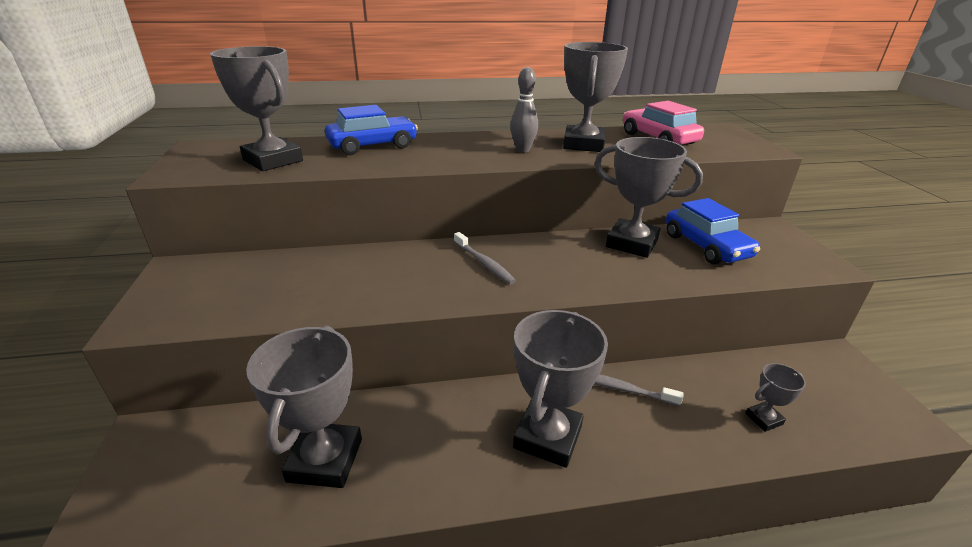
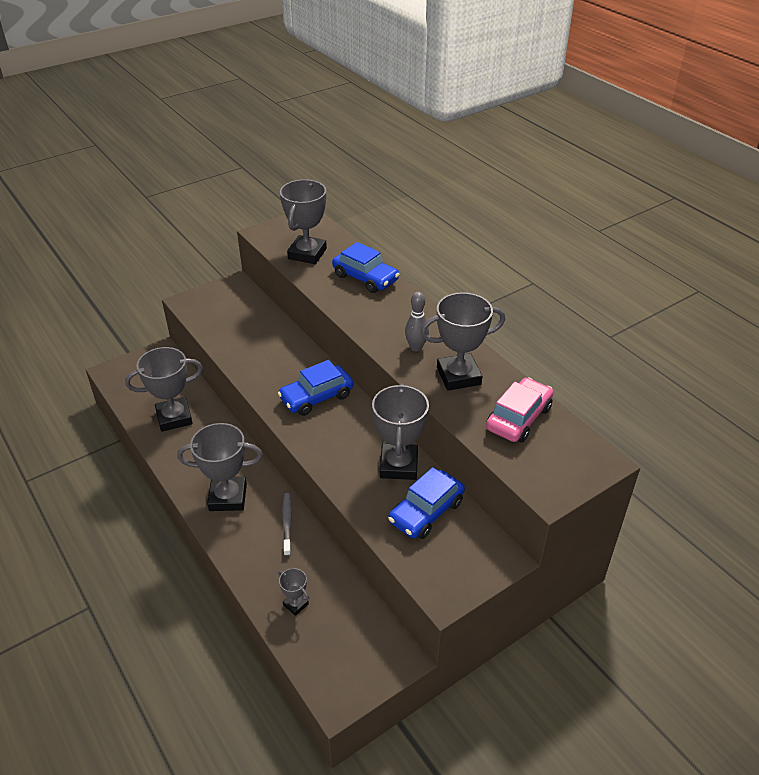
camera: 65 degrees right, 10 degrees up
grey toothbrush [454,232,516,284] -> blue car [278,360,354,416]

